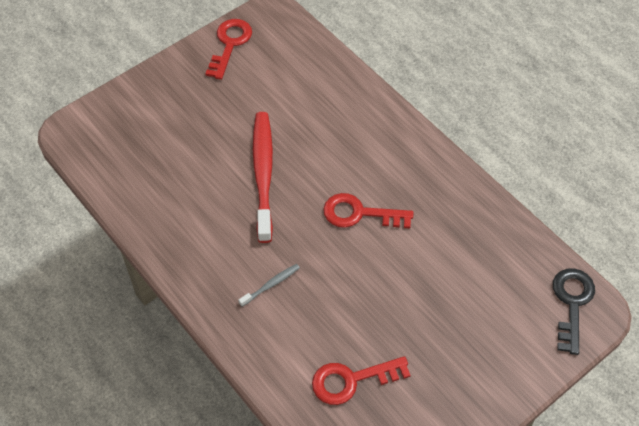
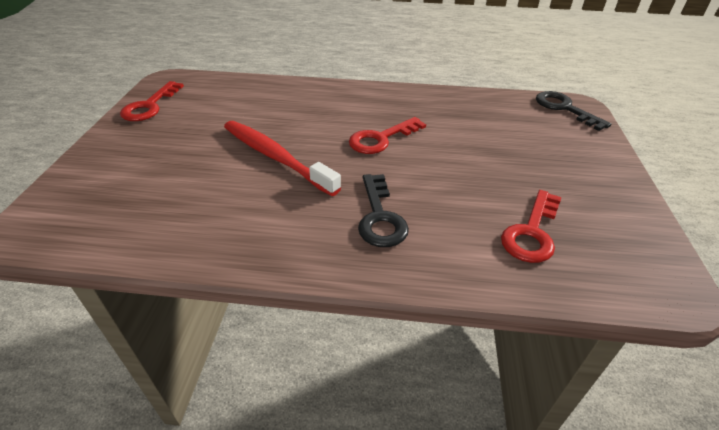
camera: 45 degrees left, 15 degrees down
red key [205,19,252,80] -> red key turned 135 degrees counterclockwise [120,81,184,121]
grey toothbrush [238,264,300,307] -> black key [358,174,409,247]

